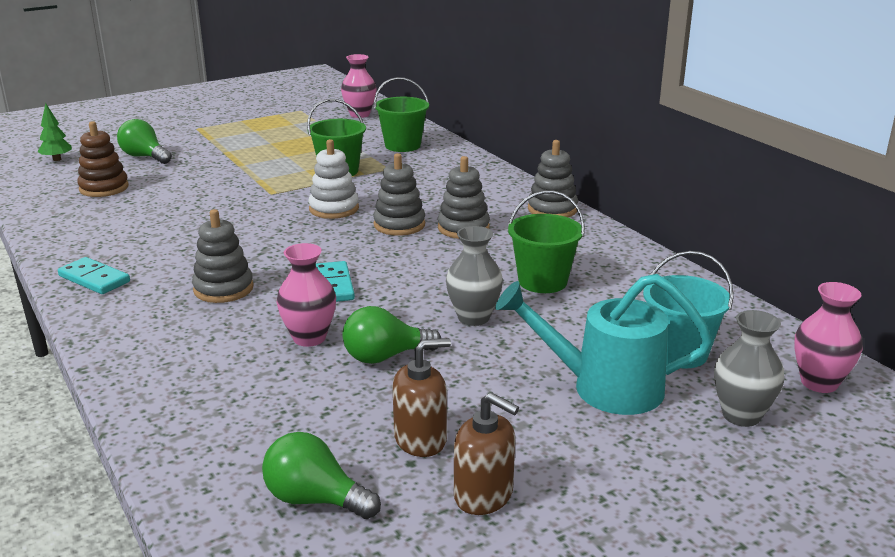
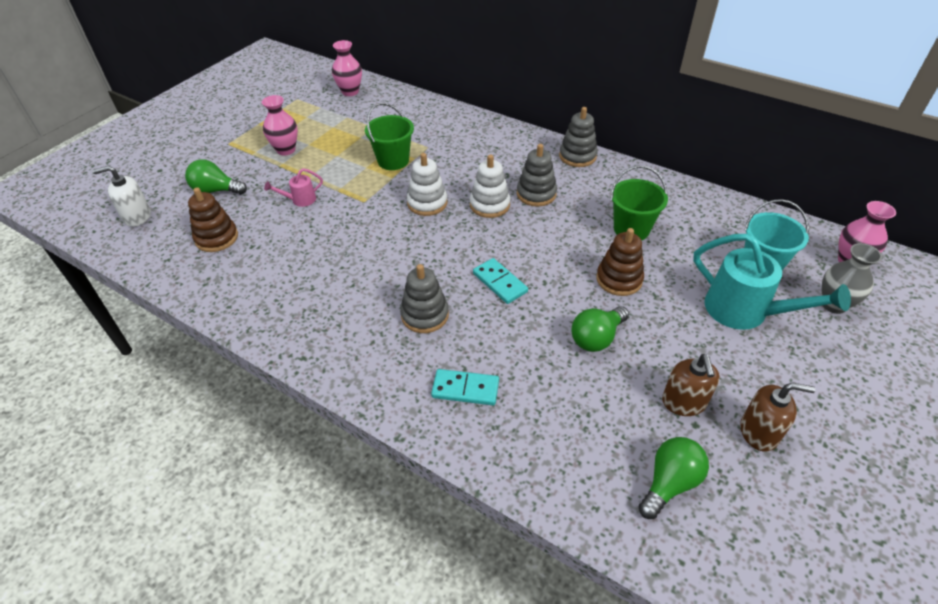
camera: 25 degrees left, 20 degrees up
green tree [37,103,72,161] -> white soap dispenser [93,166,151,227]
turquoise domino [58,257,130,294] -> turquoise domino moved to [431,369,499,405]
green light bulb [262,432,381,519] -> green light bulb turned 135 degrees clockwise [639,437,709,519]
pink vase [276,243,336,347] -> pink vase moved to [262,95,298,155]
grey stacking toy [373,153,425,236] -> white stacking toy [470,154,510,218]
green bucket [374,77,429,152] -> none
brown soap dispenser [393,338,451,457] -> brown soap dispenser turned 135 degrees clockwise [662,354,720,416]
grey vase [446,226,503,326] -> brown stacking toy [596,228,644,296]
turquoise watering can [495,274,713,415] -> turquoise watering can turned 120 degrees counterclockwise [693,234,851,330]
none -> pink watering can [264,168,323,207]

